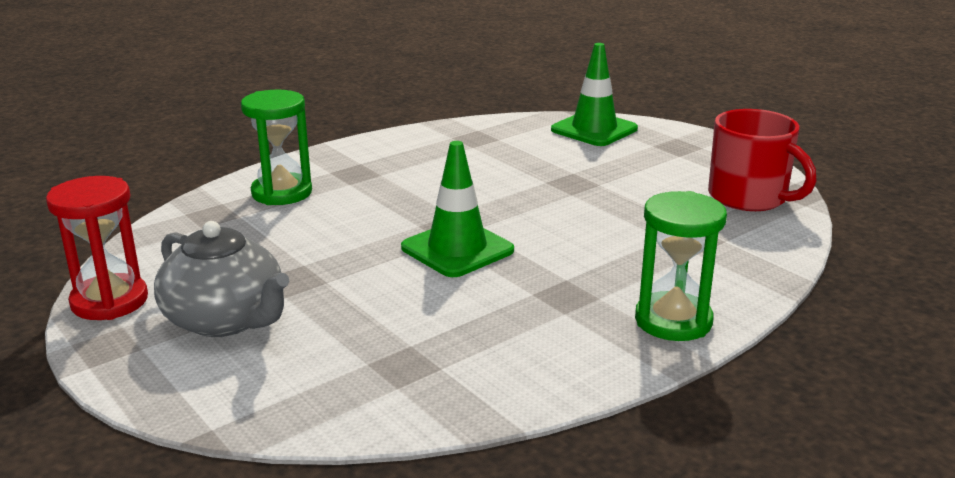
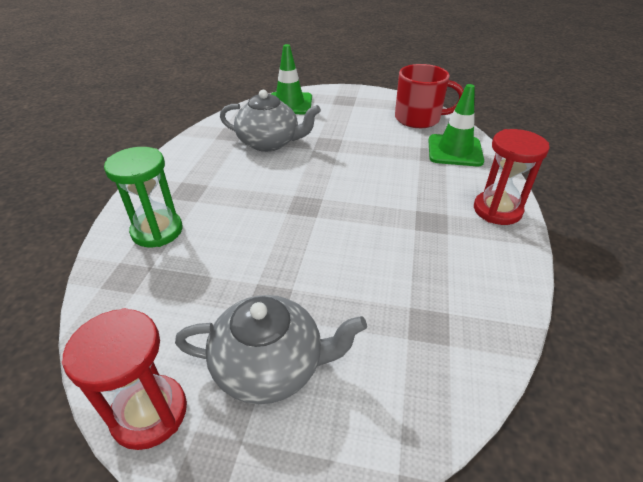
camera: 40 degrees left, 15 degrees up
green traffic cone [401,141,514,277] -> green traffic cone moved to [428,84,484,166]
green hourglass [635,191,727,341] -> red hourglass [474,129,550,225]
none -> grey teapot [220,90,321,152]

